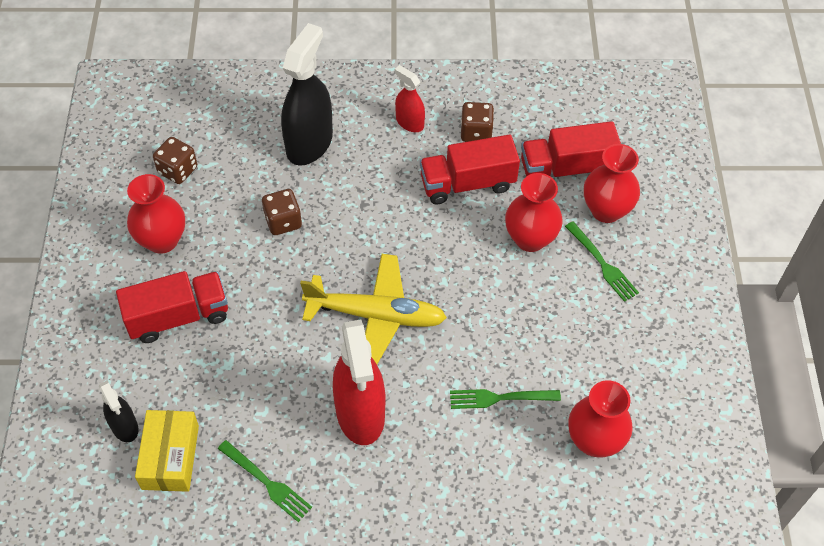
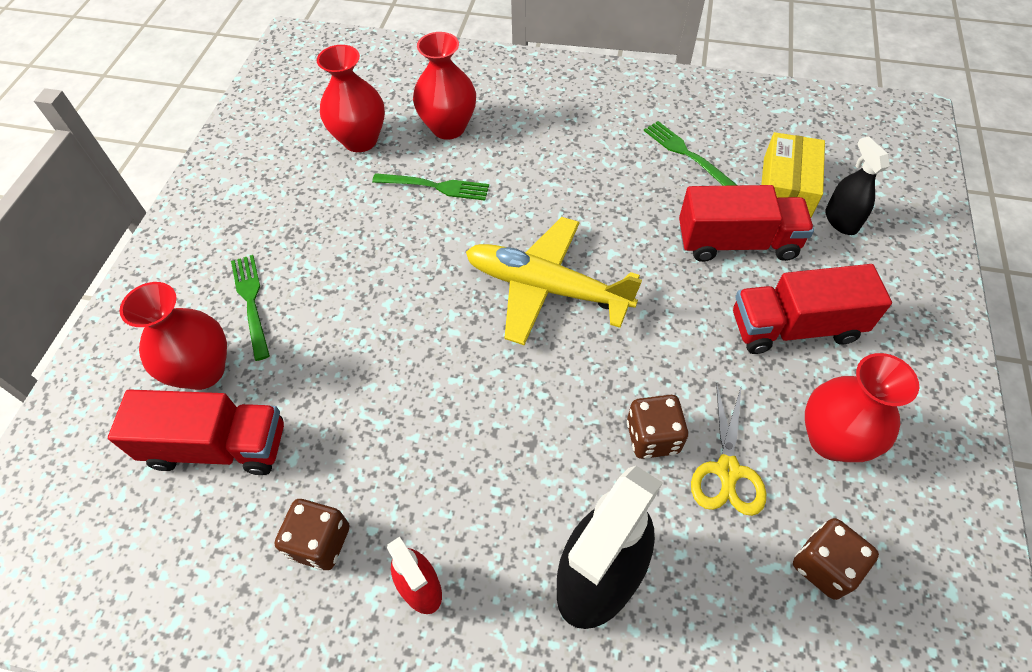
camera: 165 degrees left, 0 degrees up
red spray bottle [333,320,386,445] -> none
red truck [420,135,520,204] -> red truck moved to [679,185,814,262]
red vase [505,173,563,252] -> red vase moved to [413,32,476,140]
none -> yellow scissors [691,382,766,516]

